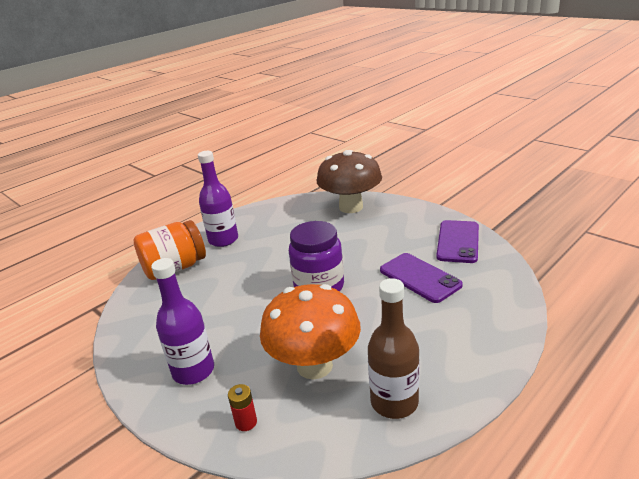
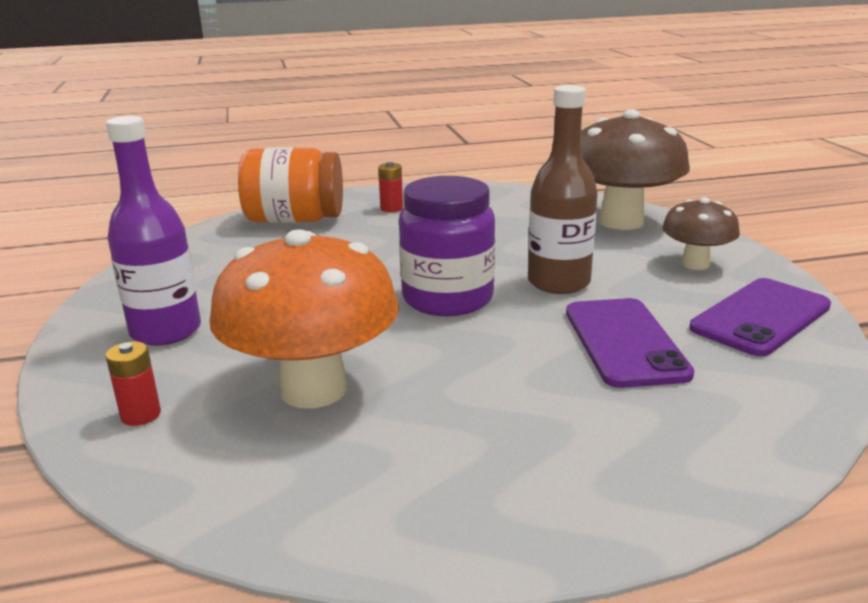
camera: 30 degrees right, 5 degrees down
purple bottle [198,151,238,247] -> red battery [378,162,403,212]
brown bottle [368,278,420,419] -> brown bottle moved to [528,85,598,294]
none -> brown mushroom [662,197,740,270]

